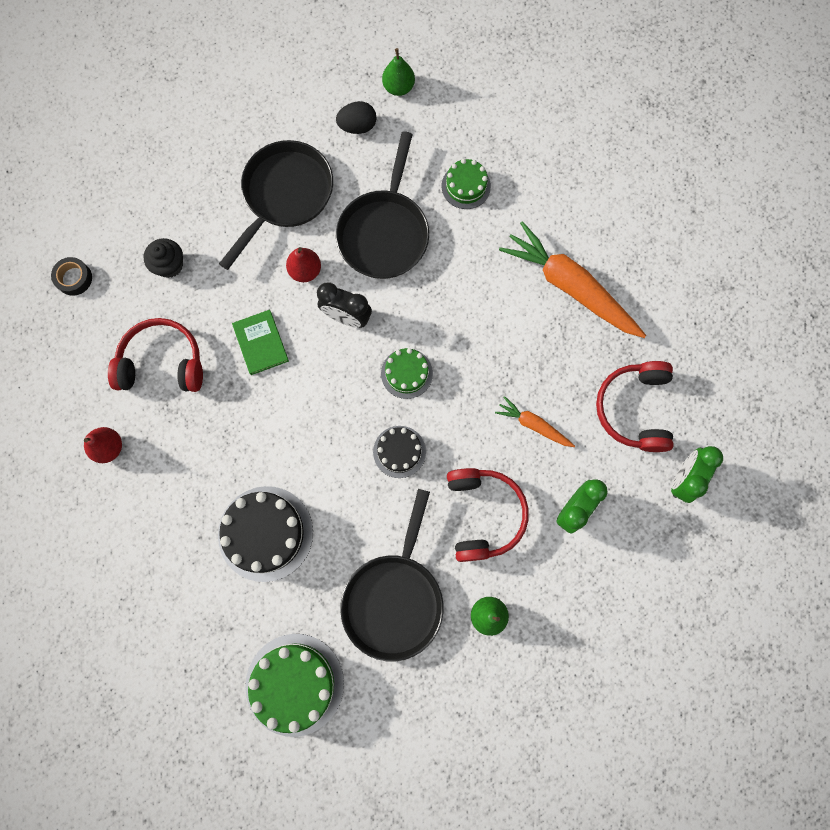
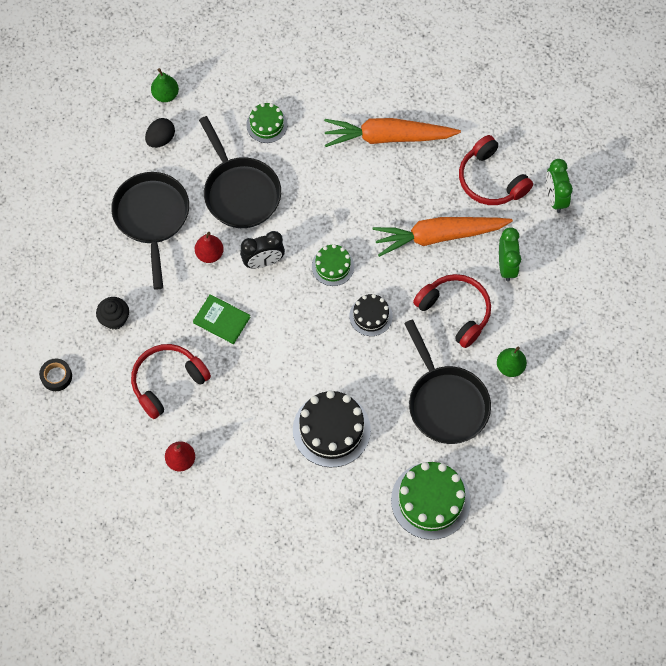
camera: 40 degrees left, 10 degrees down
orange carrot [495,396,575,447] -> orange carrot [373,217,513,257], size x2.03

